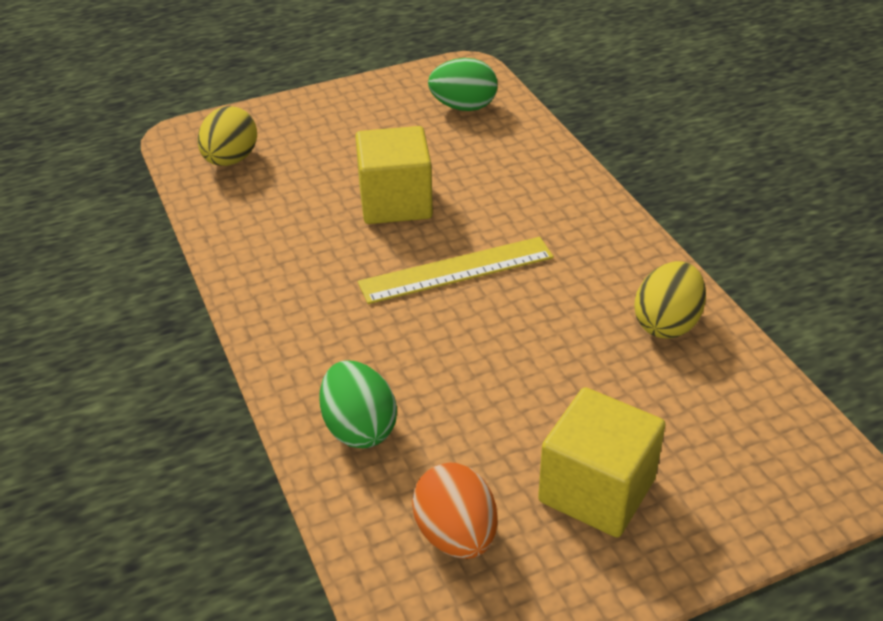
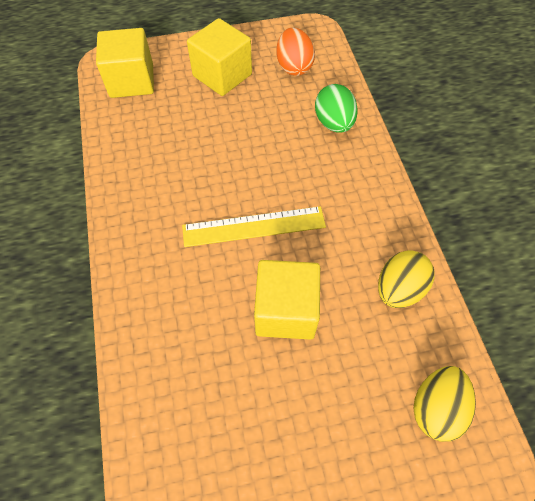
camera: 170 degrees left, 20 degrees up
green egg [428,58,498,111] -> none
yellow egg [634,261,706,339] -> yellow egg moved to [378,250,435,308]
none -> yellow cube [96,28,154,98]

